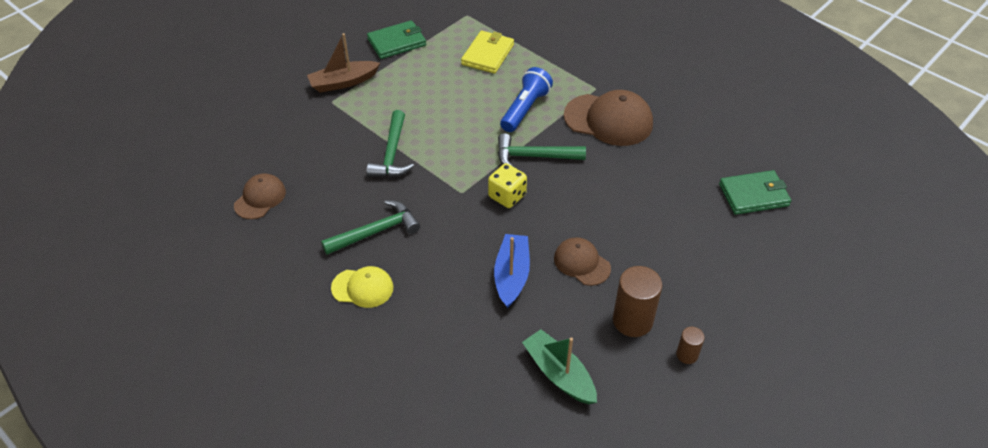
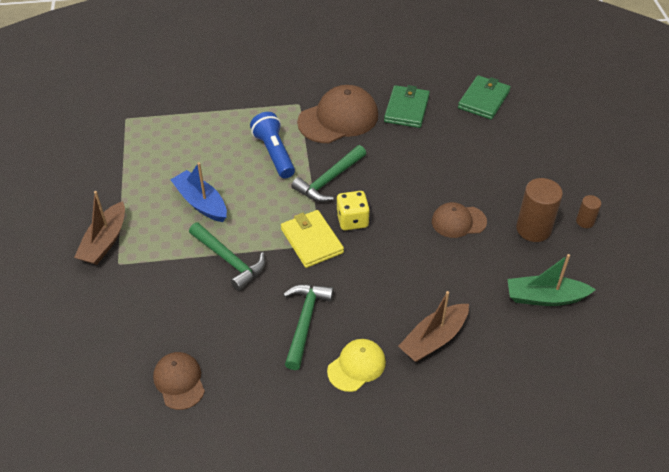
camera: 50 degrees left, 0 degrees up
green wallet [367,20,426,59] -> green wallet moved to [384,85,430,128]
yellow wallet [461,31,514,74] -> yellow wallet moved to [281,210,344,268]
blue boat [494,234,530,308] -> blue boat moved to [171,162,227,222]
none -> brown boat [398,291,469,362]

